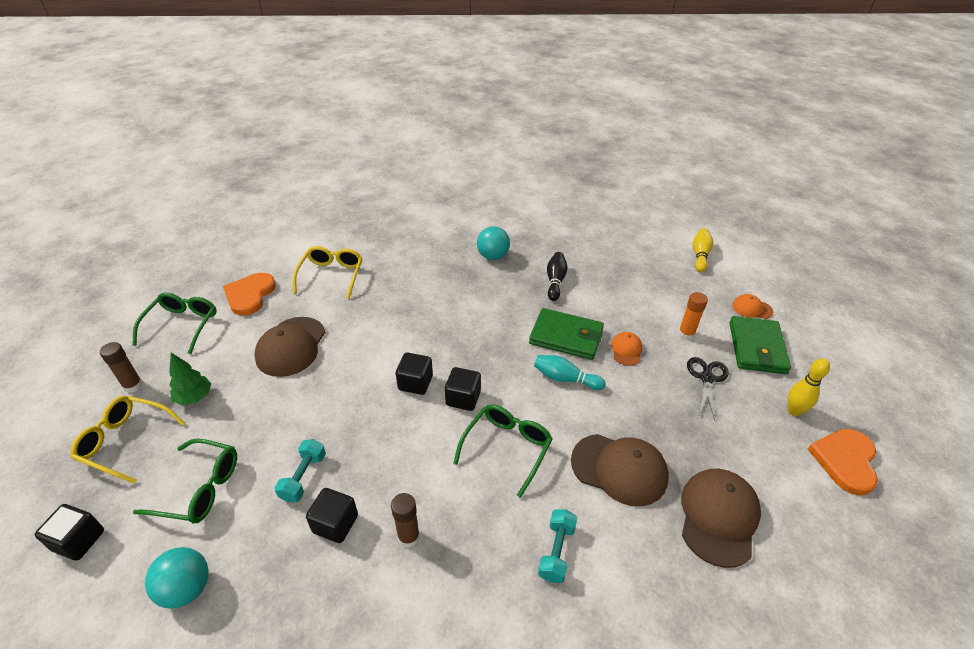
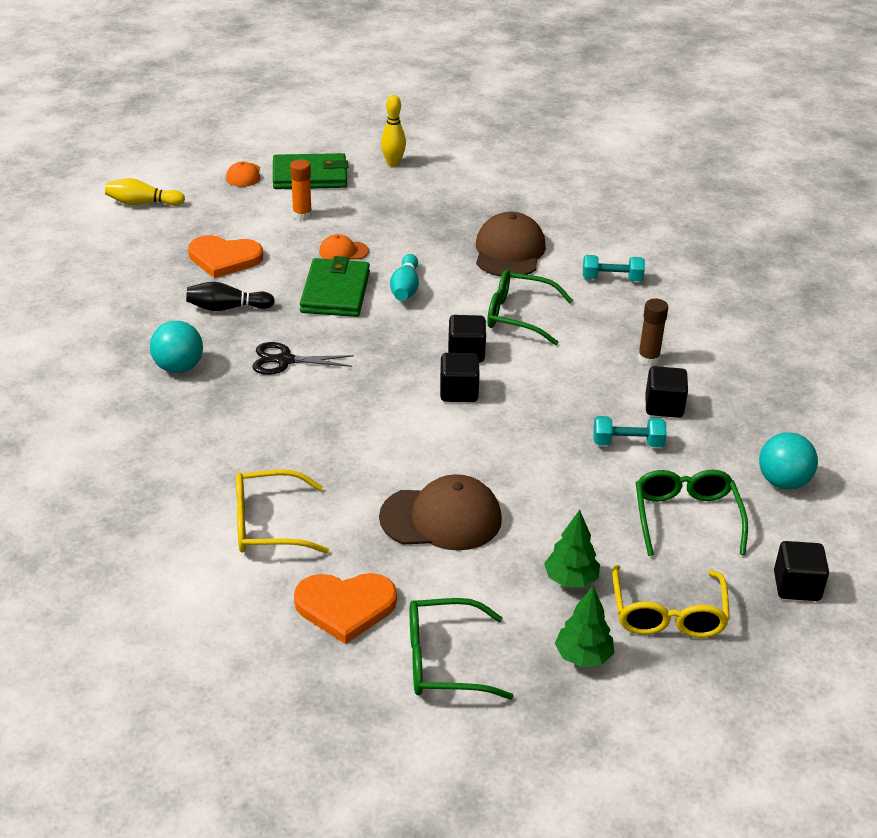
camera: 105 degrees left, 5 degrees down
brown glue stick [100,342,143,393] -> green tree [555,586,614,667]
brown cap [681,469,761,568] -> none
black scissors [687,357,729,420] -> black scissors moved to [252,342,354,375]
orange heart [808,429,878,496] -> orange heart moved to [188,235,263,278]

